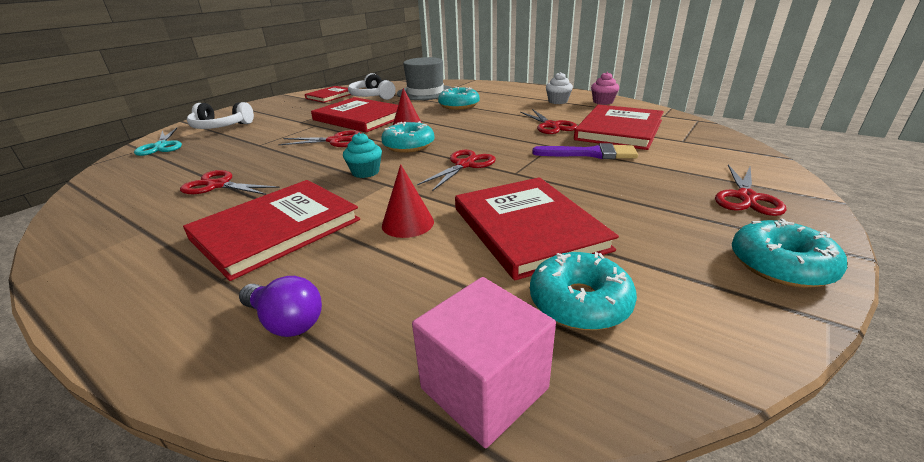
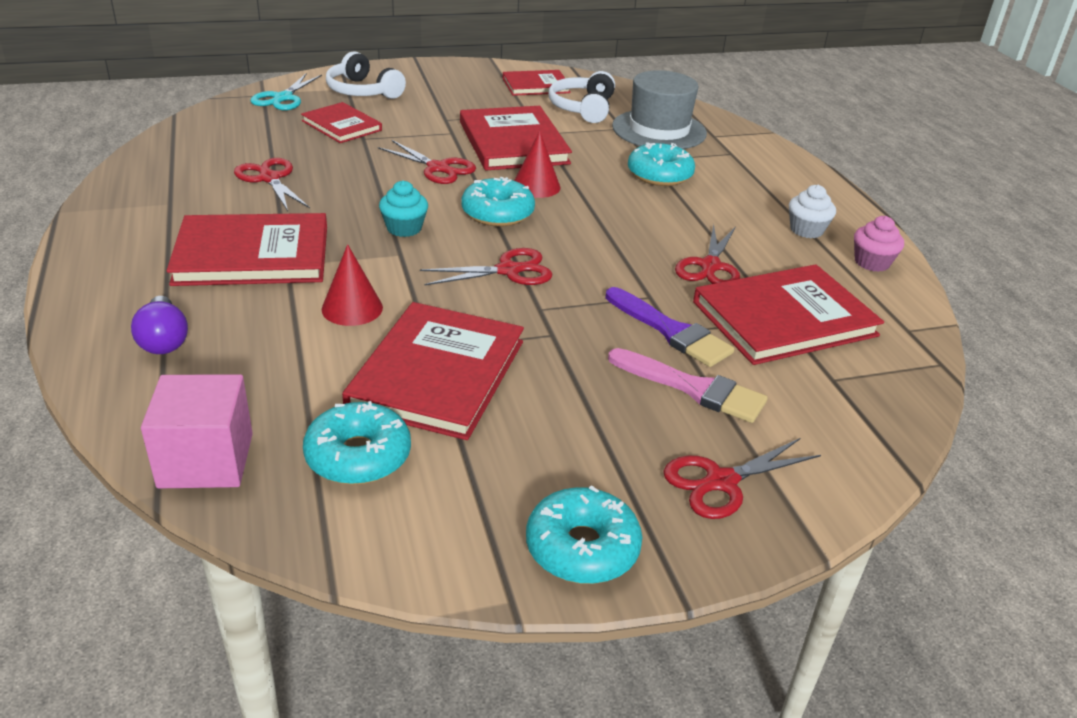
camera: 35 degrees right, 5 degrees up
none -> red book [301,102,382,143]
none -> pink brush [608,348,768,423]

